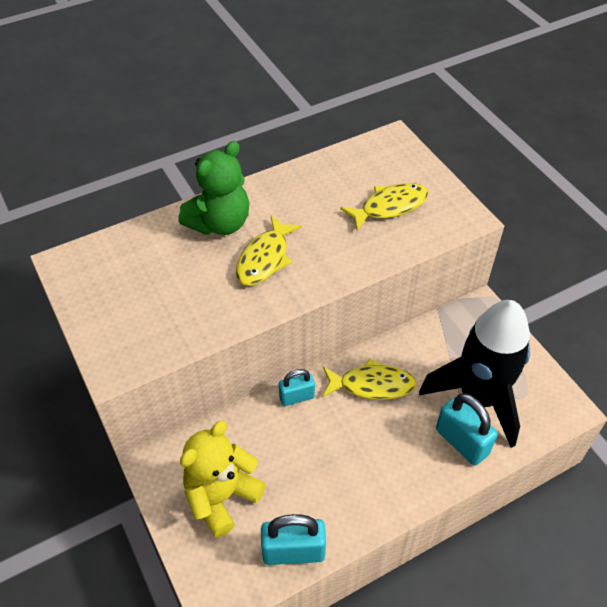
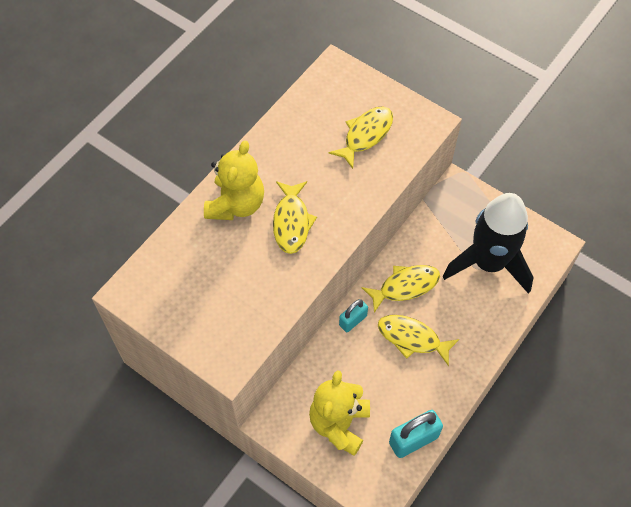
camera: 25 degrees left, 10 degrees up
green teddy bear [178,141,249,235] -> yellow teddy bear [204,140,264,220]
turquoise padlock [436,393,498,465] -> none
none -> yellow fish [378,315,459,366]

